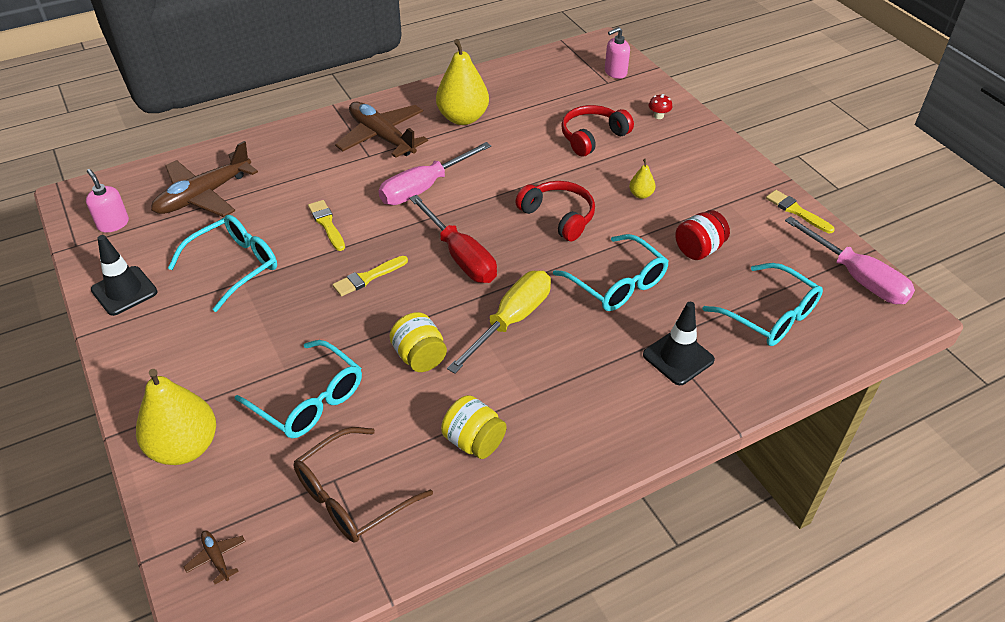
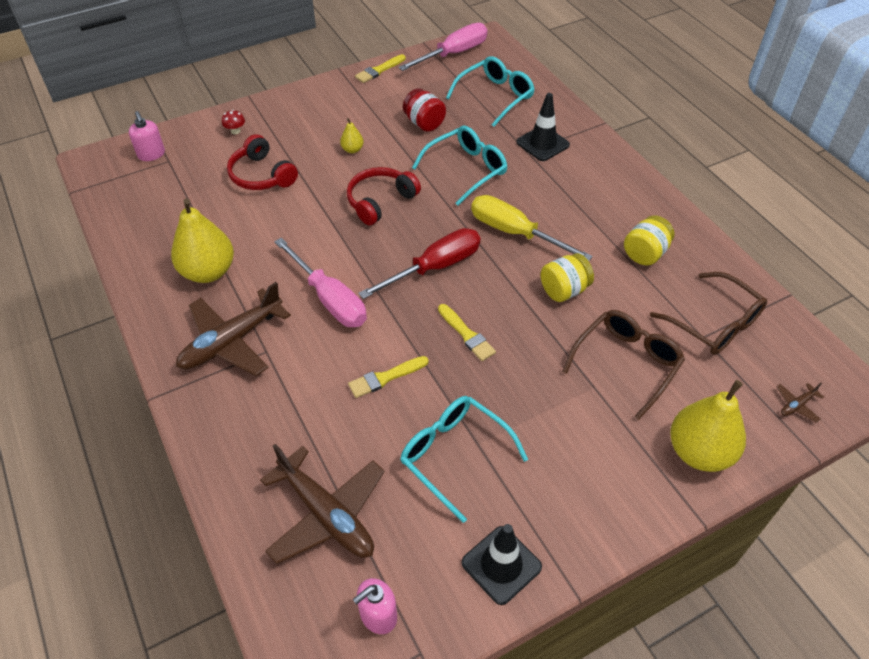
camera: 90 degrees left, 5 degrees up
turquoise glasses [235,340,362,438] -> brown glasses [562,310,685,420]

